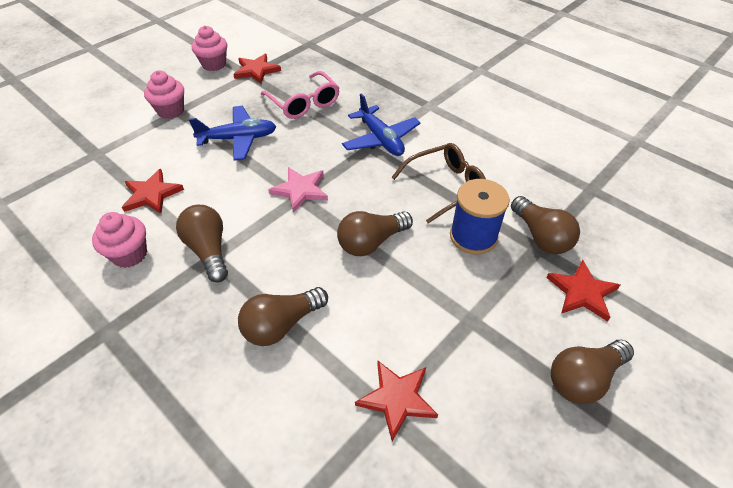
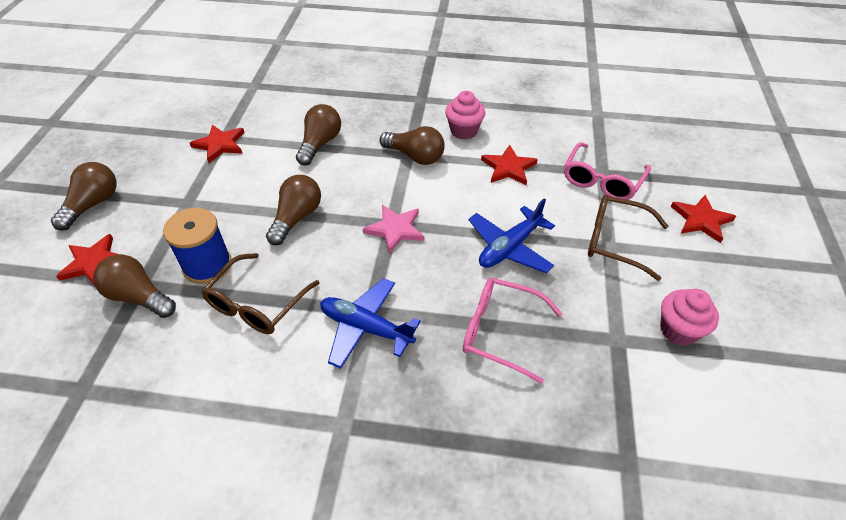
camera: 145 degrees right, 0 degrees up
pink cupcake [144,71,184,119] -> brown glasses [588,195,668,281]
red star [233,54,281,84] -> red star moved to [671,195,736,243]
none -> pink glasses [564,142,651,200]

